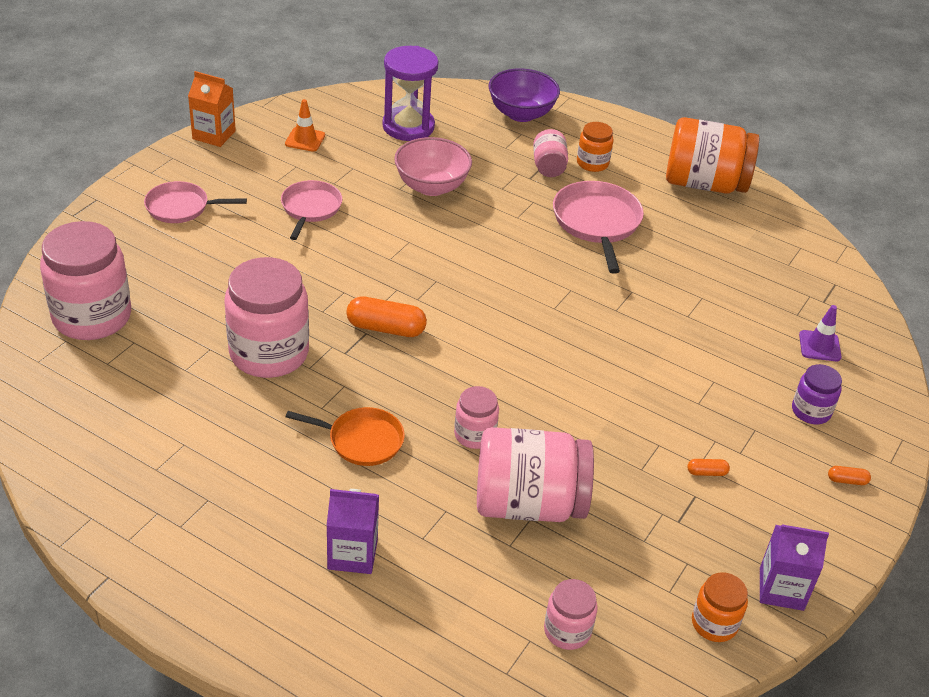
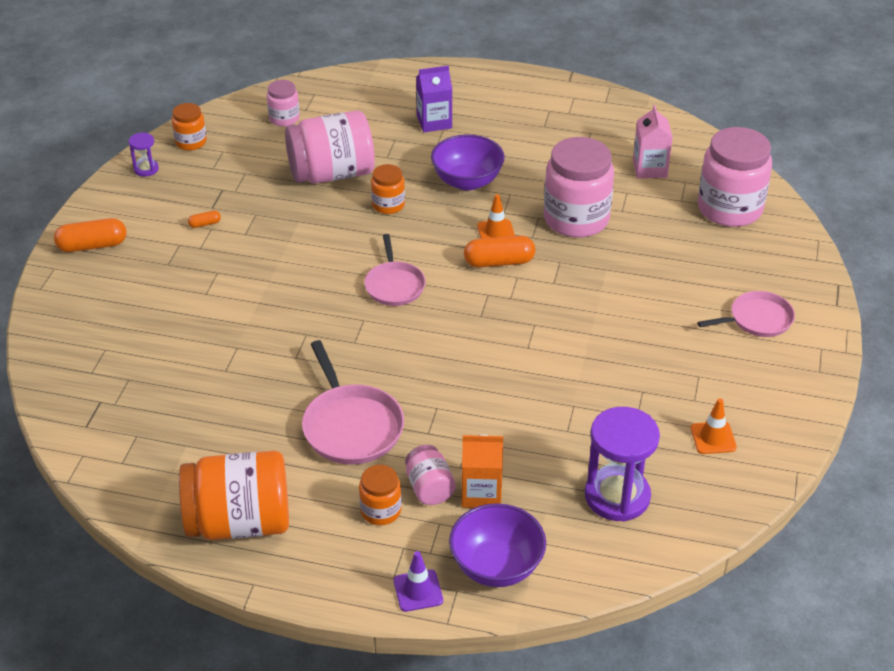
camera: 165 degrees right, 0 degrees up
orange carton [188,71,236,147] -> orange carton moved to [461,434,503,508]
pink pan [281,180,342,240] -> pink pan moved to [364,234,426,306]
orange pan [286,407,405,466] -> purple bowl [431,134,505,190]
pink bowl [394,137,472,196] -> none
pink jar [454,386,499,449] -> orange jar [371,164,405,214]
purple carton [760,524,829,611] -> purple hourglass [129,133,159,177]
purple jar [792,364,842,424] -> none
purple traffic cone [799,305,842,361] -> purple traffic cone moved to [394,551,443,612]
orange capsule [828,466,871,485] -> orange capsule [54,218,126,252], size x2.10
none -> orange traffic cone [477,194,515,239]
none -> pink carton [633,105,673,178]

